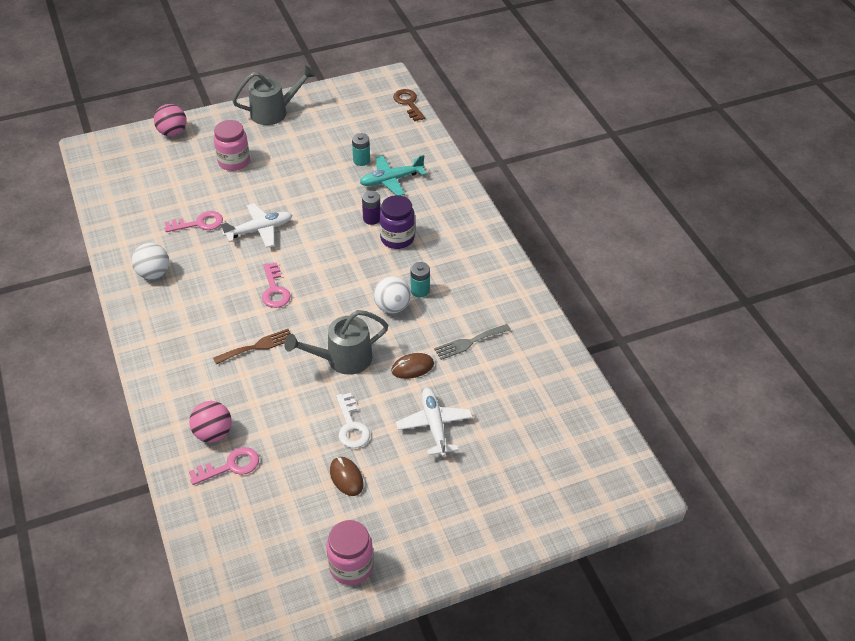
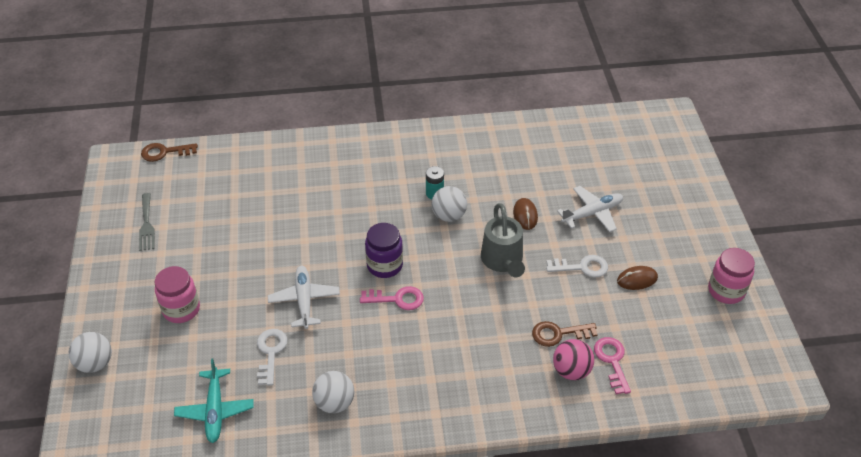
camera: 75 degrees left, 0 degrees up
pink ball [154,104,187,137] -> white ball [69,332,112,373]
pink key [165,211,223,232] -> white key [257,329,287,386]
brown fork [213,329,291,364] -> none
grey watering can [232,66,316,125] -> none
turquoise battery [352,133,370,166] -> none
turquoise plane [359,155,426,196] -> turquoise plane moved to [174,359,254,443]
purple battery [362,191,381,225] -> none
purple jar [379,195,415,249] -> purple jar moved to [365,223,403,278]
white plane [396,388,473,457] -> white plane turned 150 degrees clockwise [557,186,623,232]
grey fork [434,324,511,360] -> grey fork moved to [139,193,155,251]
none -> brown key [532,321,598,347]

